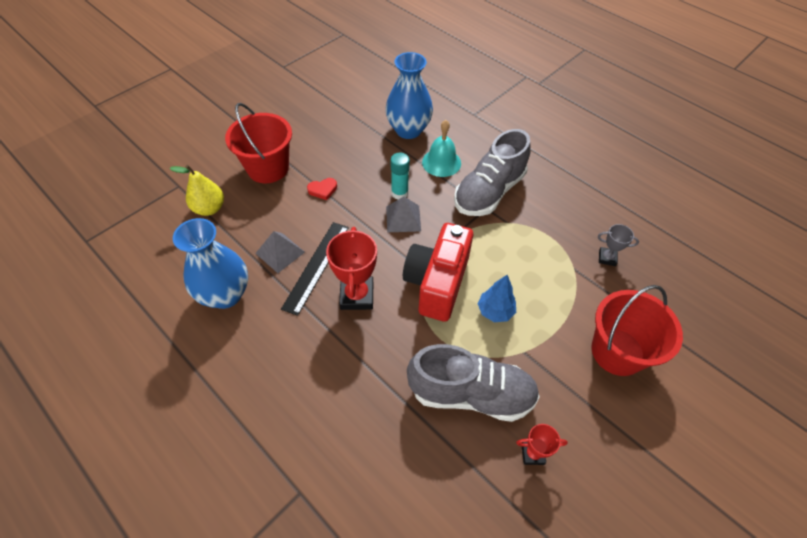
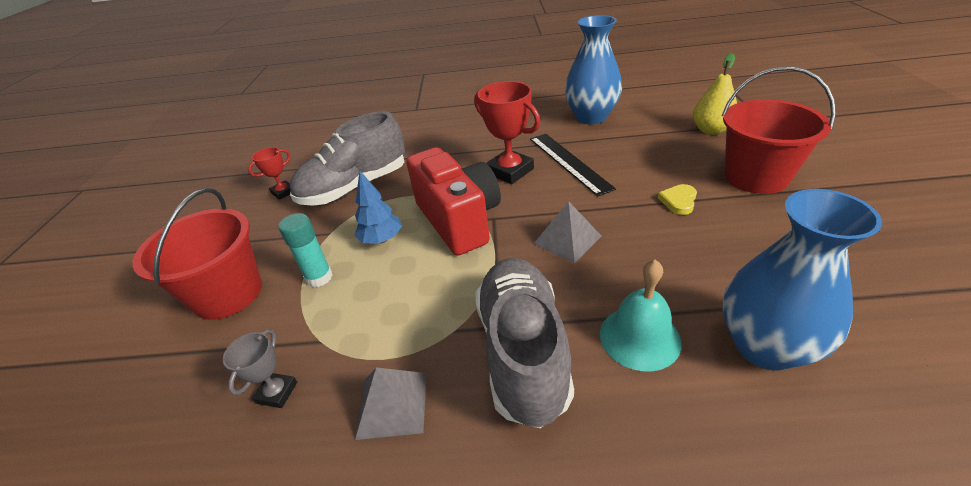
camera: 140 degrees right, 15 degrees down
grey pyramid [255,231,305,273] -> grey pyramid moved to [355,367,426,440]
red heart [307,178,337,200] -> yellow heart [658,184,697,215]
turquoise glue stick [391,153,410,200] -> turquoise glue stick moved to [278,213,333,287]
grey trophy [598,224,639,266] -> grey trophy turned 45 degrees counterclockwise [223,329,297,408]

